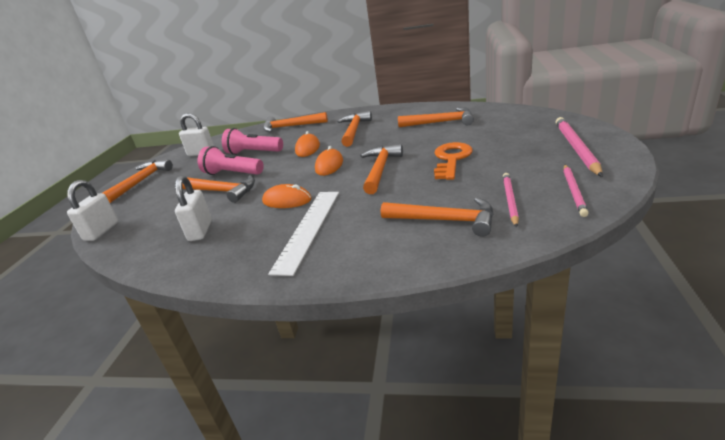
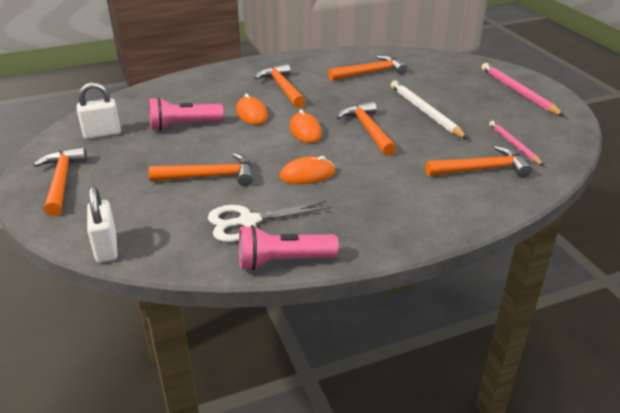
camera: 35 degrees left, 5 degrees up
white padlock [175,176,212,241] -> white scissors [208,201,331,242]
pink flashlight [198,146,264,175] -> pink flashlight moved to [239,225,339,270]
orange hammer [263,112,328,132] -> none
white ruler [268,192,339,276] -> none
orange key [434,142,473,180] -> white pencil [391,80,468,139]
pink pencil [563,165,589,217] -> none

